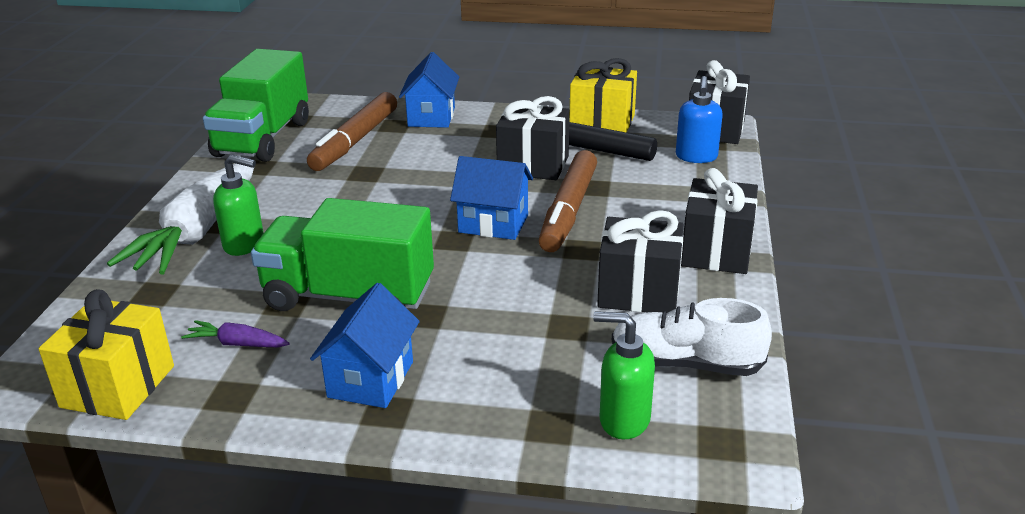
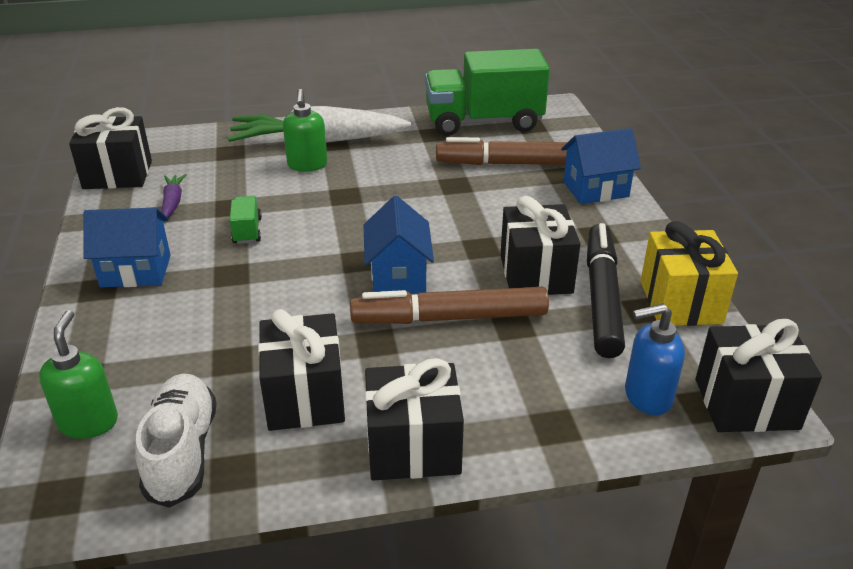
camera: 70 degrees right, 5 degrees up
yellow gift [38,289,174,420] -> black gift [69,107,152,189]
green truck [251,198,434,311] -> green truck [230,196,262,244], size x0.41

